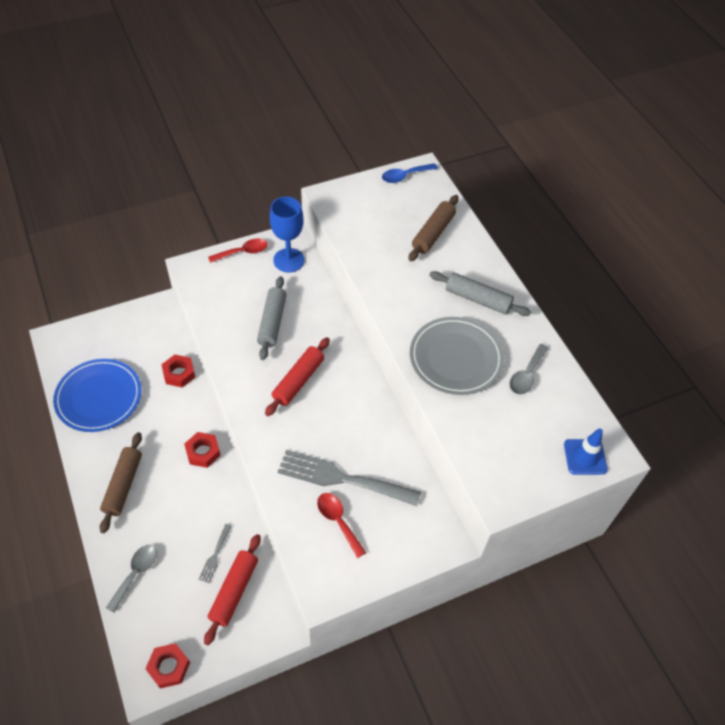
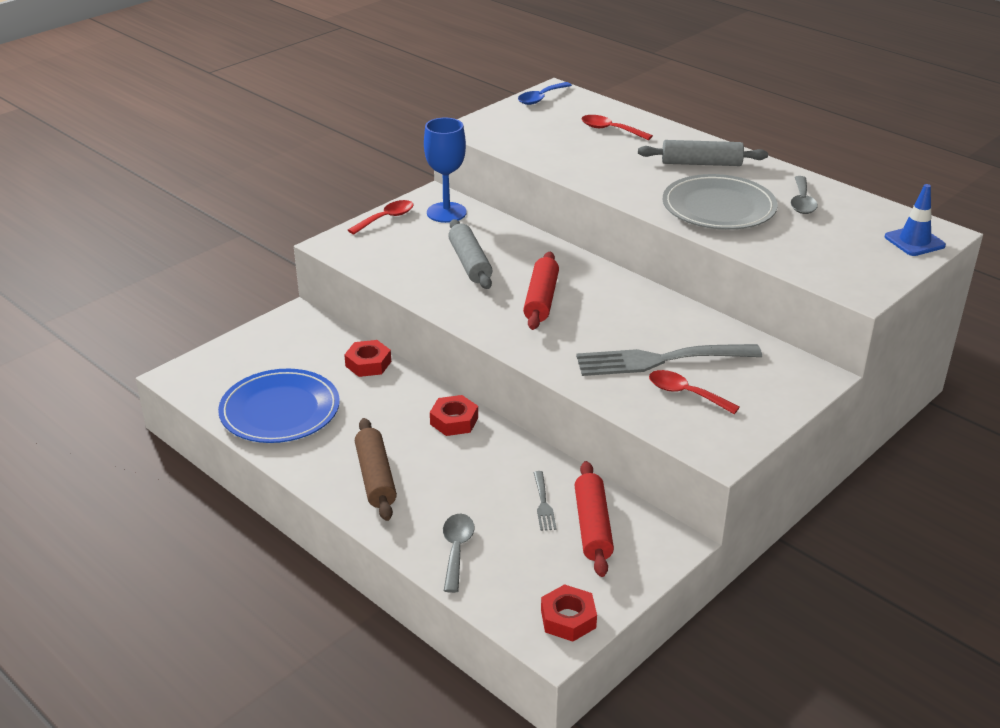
camera: 20 degrees left, 20 degrees down
brown rolling pin [408,195,459,261] -> red spoon [581,115,653,140]

